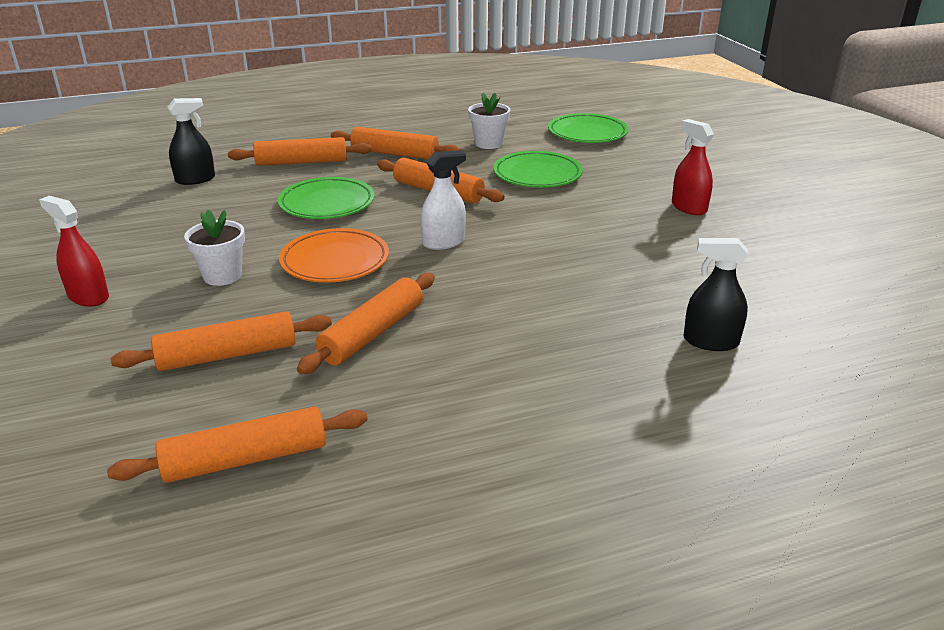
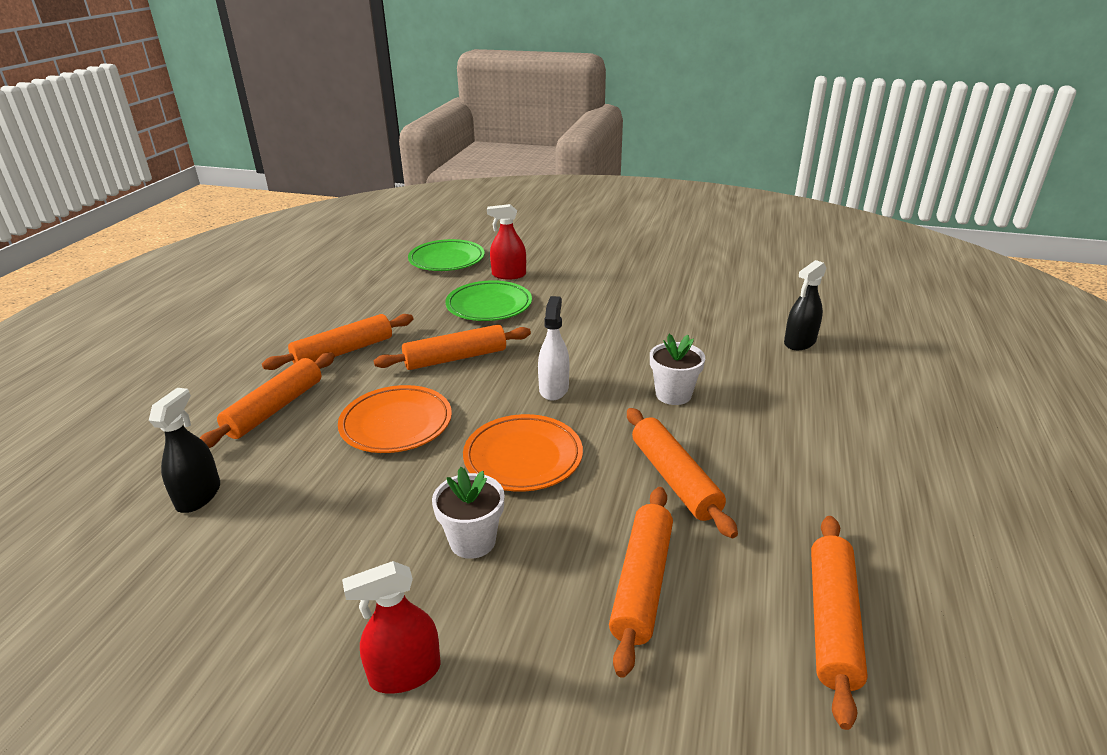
camera: 55 degrees left, 0 degrees up
green plate [277,177,375,219] -> orange plate [338,385,452,453]
white flower pot [468,93,510,149] -> white flower pot moved to [650,334,705,405]
red spray bottle [672,119,714,215] -> red spray bottle moved to [487,204,526,279]

